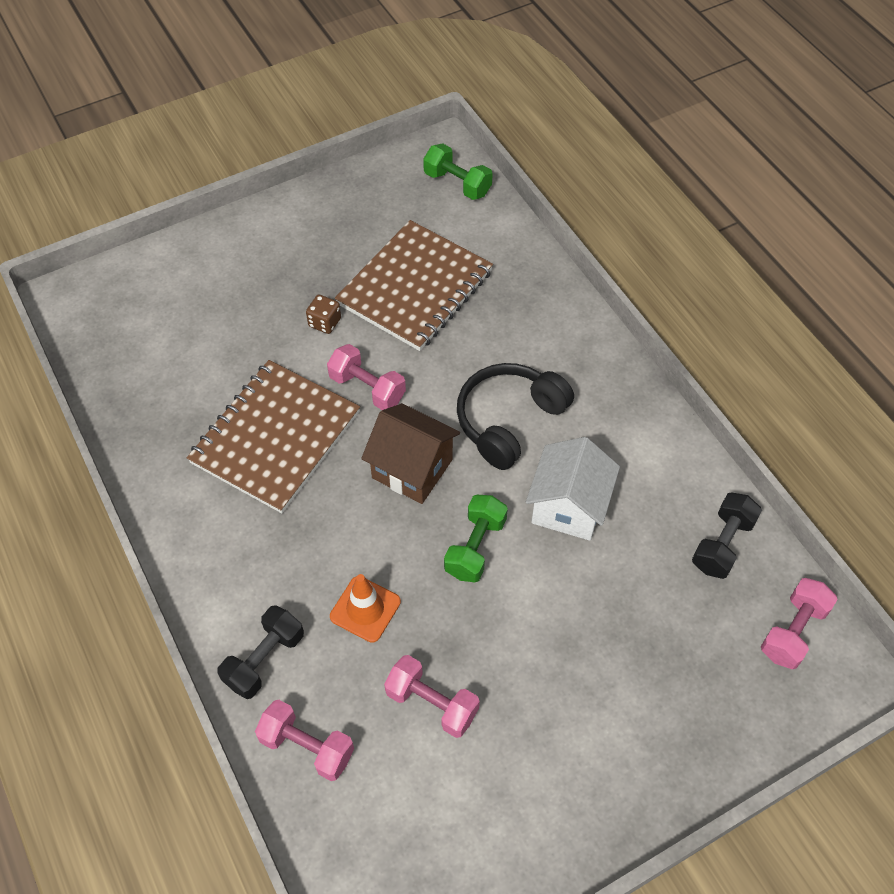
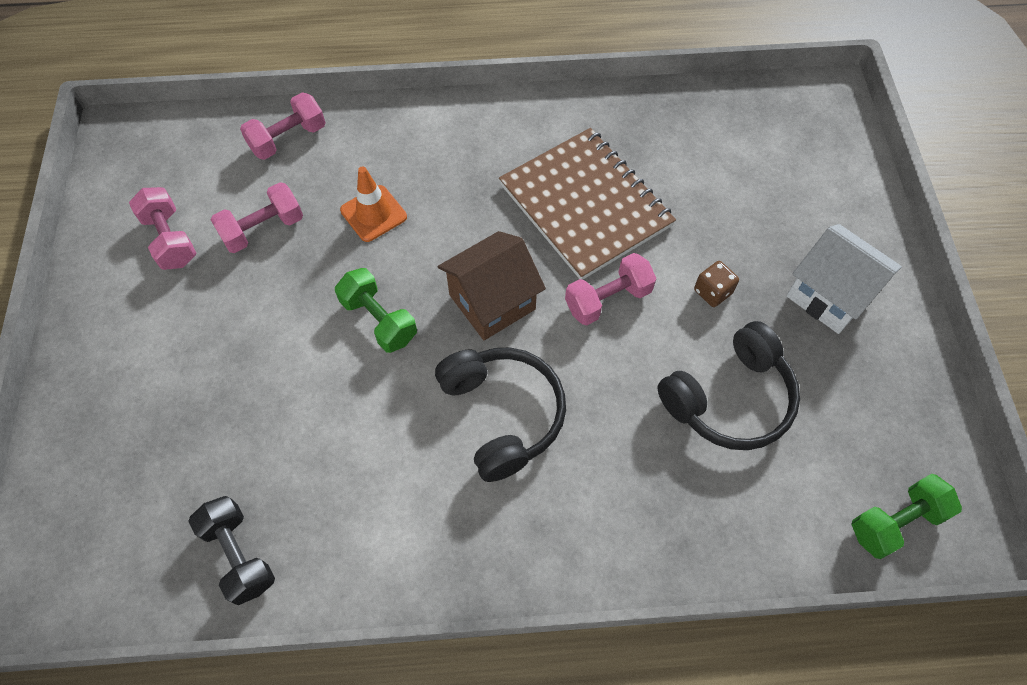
camera: 115 degrees right, 5 degrees up
black dumbbell [217,605,304,699] -> none
brown notebook [335,220,493,351] -> black headphones [657,321,800,450]
white house [526,437,620,541] -> white house moved to [786,224,902,334]
pink dumbbell [761,578,838,669] -> pink dumbbell moved to [129,187,196,270]

